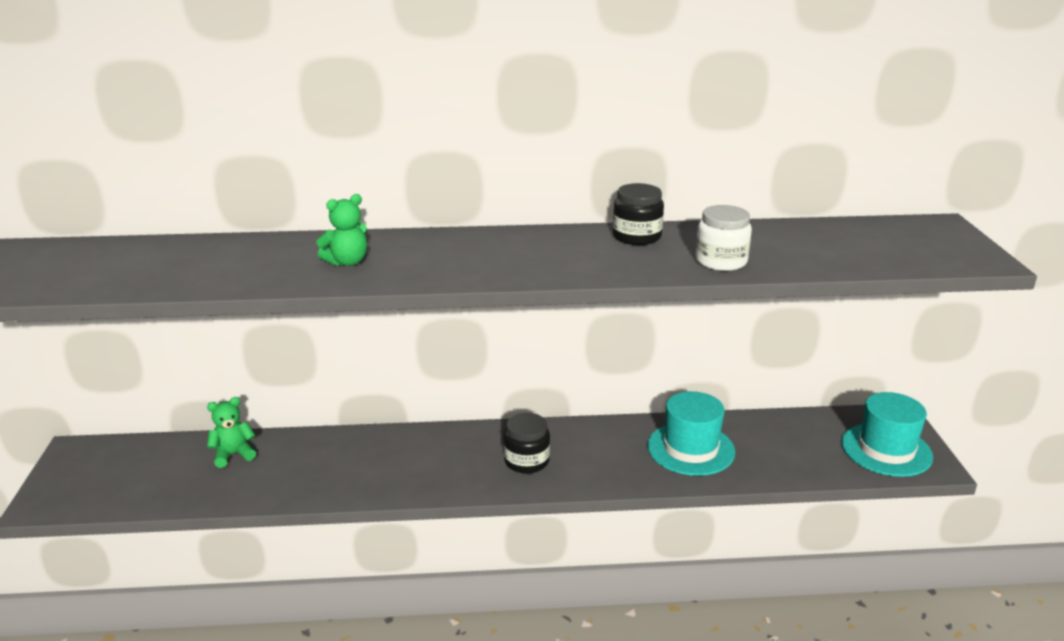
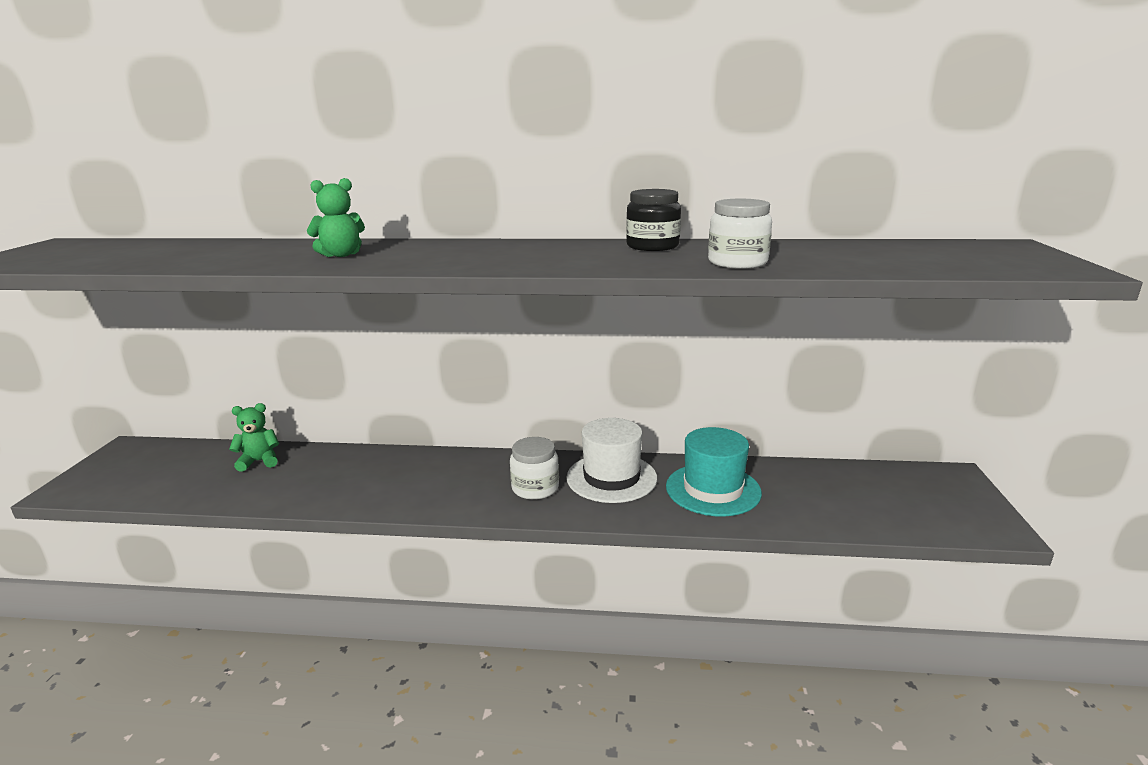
camera: 10 degrees right, 5 degrees down
black jar [504,413,550,474] -> white jar [510,437,559,500]
turquoise hat [841,392,933,477] -> none
none -> white hat [566,418,657,503]

